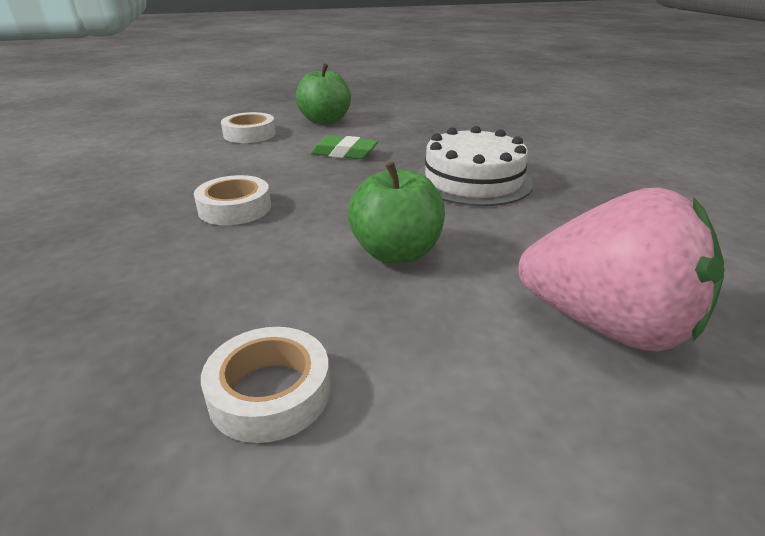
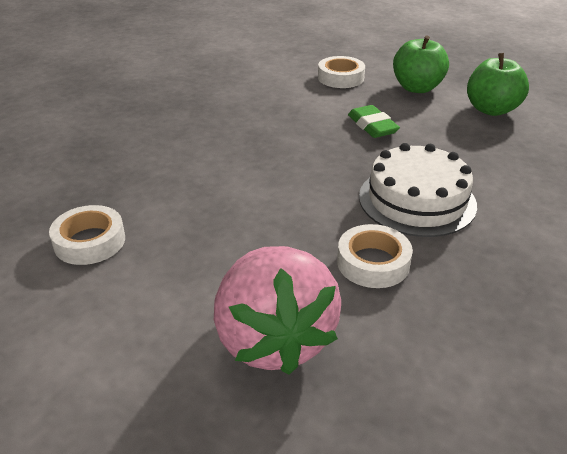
camera: 50 degrees right, 5 degrees up
white tape [194,175,271,225] -> white tape moved to [337,224,413,288]
green apple [348,162,445,264] -> green apple moved to [467,53,529,116]

